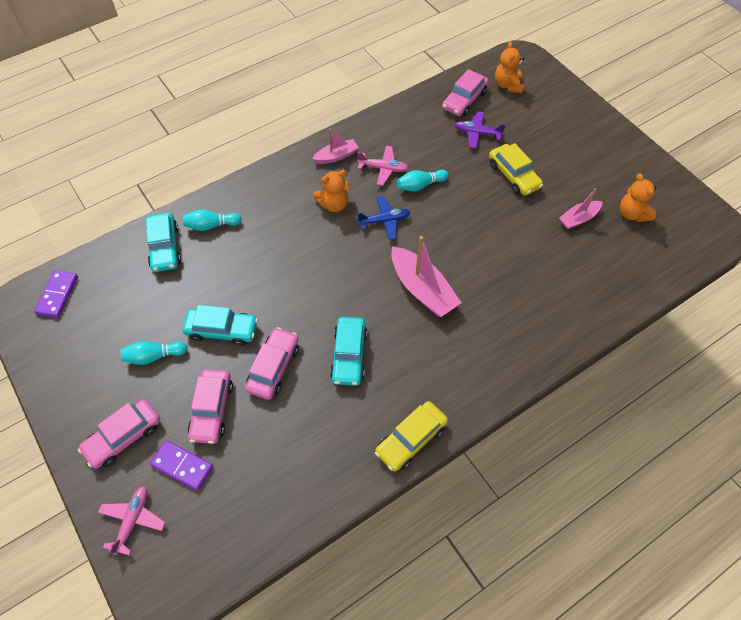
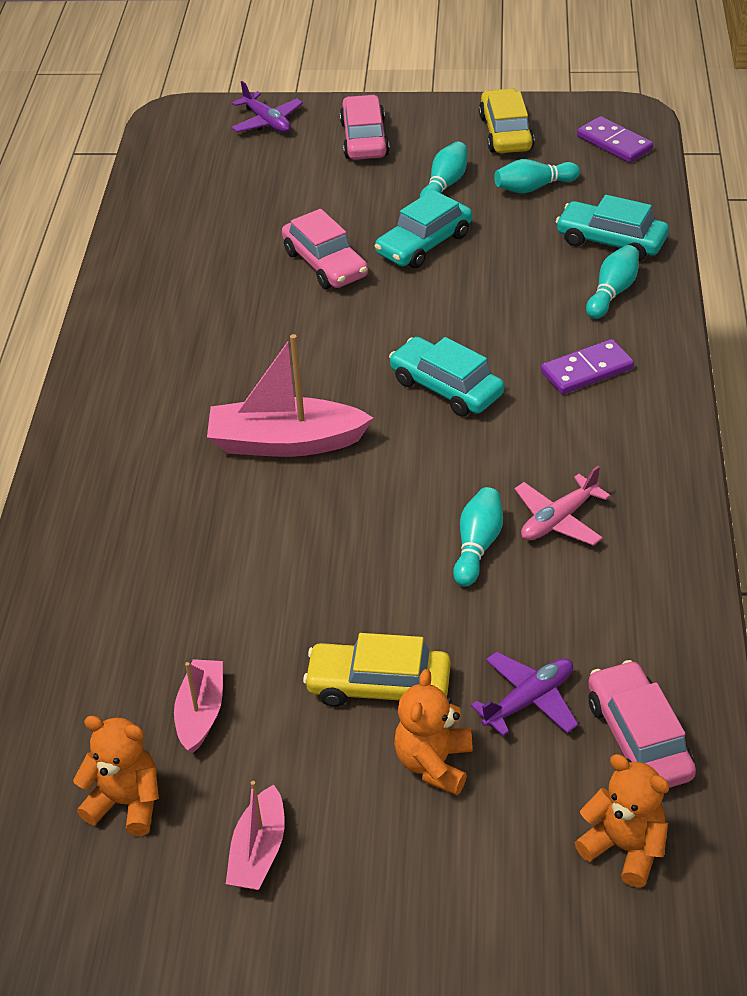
camera: 130 degrees right, 15 degrees down
pink plane [98,486,166,555] -> purple plane [231,81,303,133]
purple domino [150,440,213,490] -> purple domino moved to [541,339,634,394]
pink car [187,369,233,444] -> none
pink boat [312,129,359,164] -> pink boat moved to [226,781,285,890]
orange teddy bear [313,170,349,212] -> orange teddy bear moved to [394,669,473,795]
turquoise car [330,317,368,386] -> turquoise car moved to [389,337,504,417]
blue plane [357,196,410,240] -> none
yellow car [375,401,448,472] -> yellow car moved to [479,88,534,153]
none -> turquoise bowling pin [494,159,580,194]

